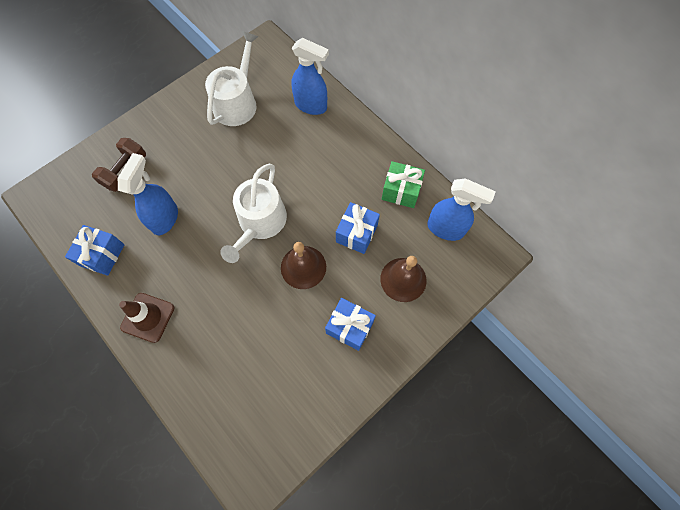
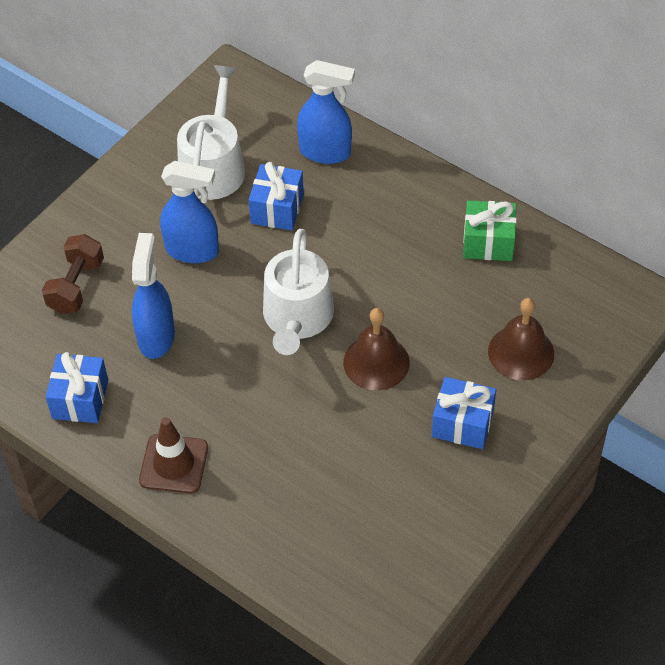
camera: 10 degrees left, 15 degrees down
blue gift [336,202,380,254] -> blue gift moved to [249,162,304,230]
blue spray bottle [427,178,496,241] -> blue spray bottle moved to [160,161,219,263]

